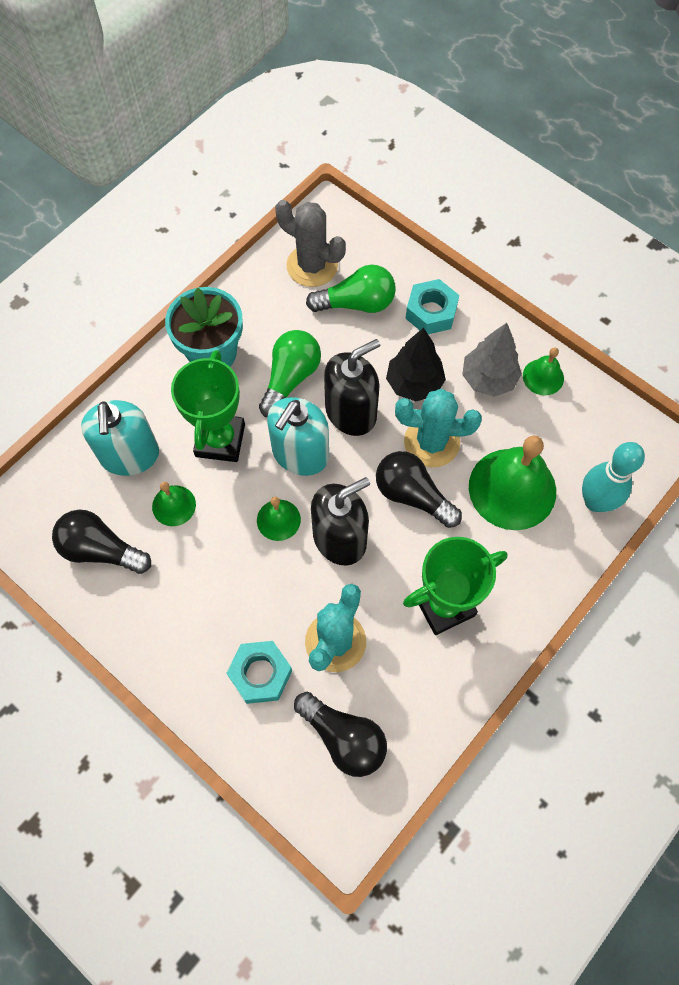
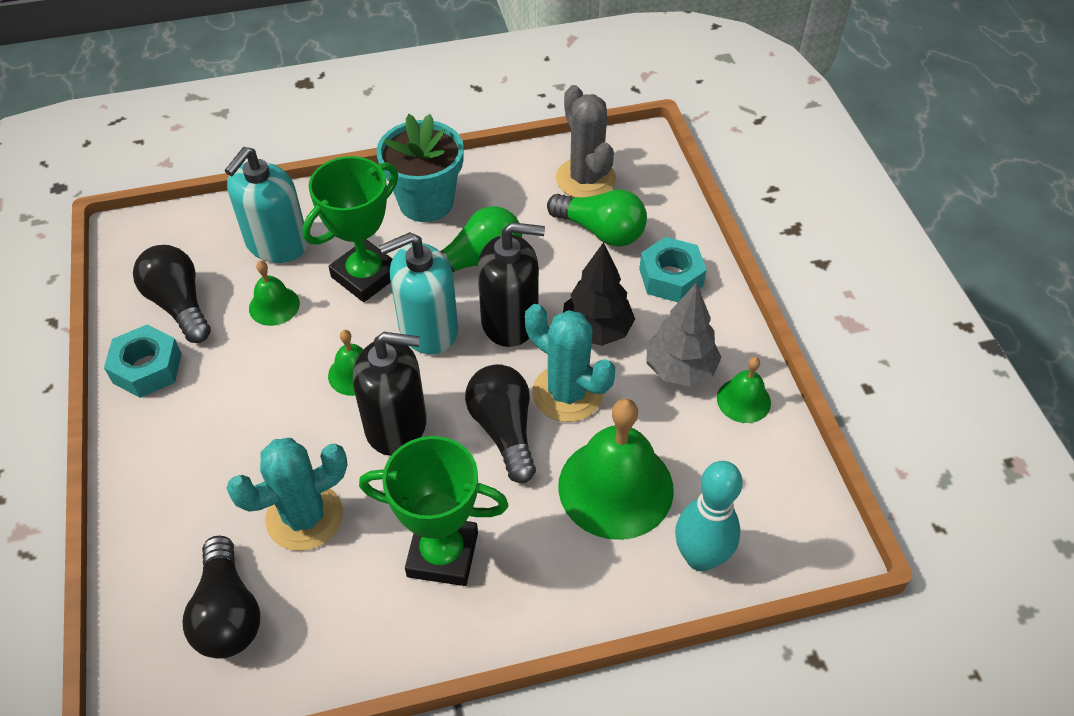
camera: 35 degrees right, 15 degrees down
turquoise nut [226,641,292,704] -> turquoise nut moved to [104,325,182,398]

